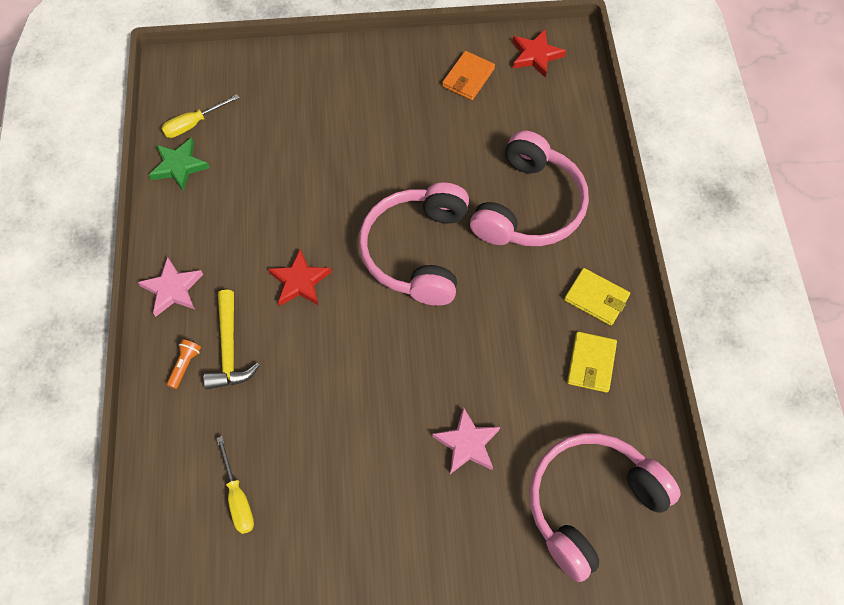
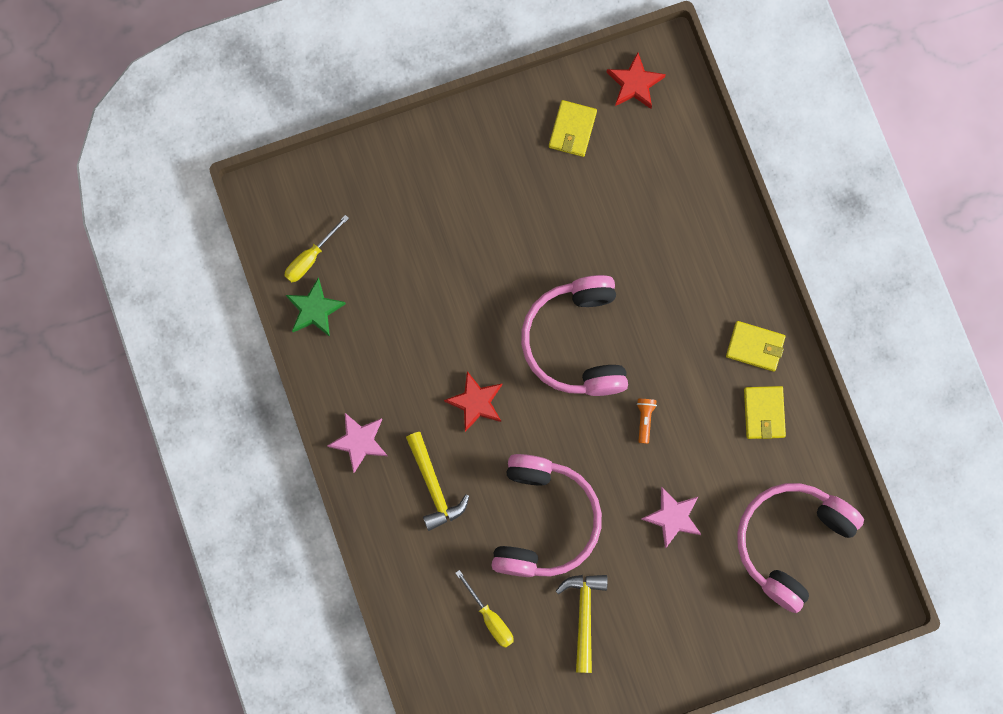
camera: 15 degrees left, 15 degrees up
orange flashlight [167,339,201,389] -> orange flashlight moved to [637,399,657,444]
orange wallet [442,51,495,100] -> yellow wallet [549,100,597,157]
pink headphones [470,131,589,246] -> pink headphones moved to [491,454,602,577]
none -> yellow hammer [556,575,607,673]

